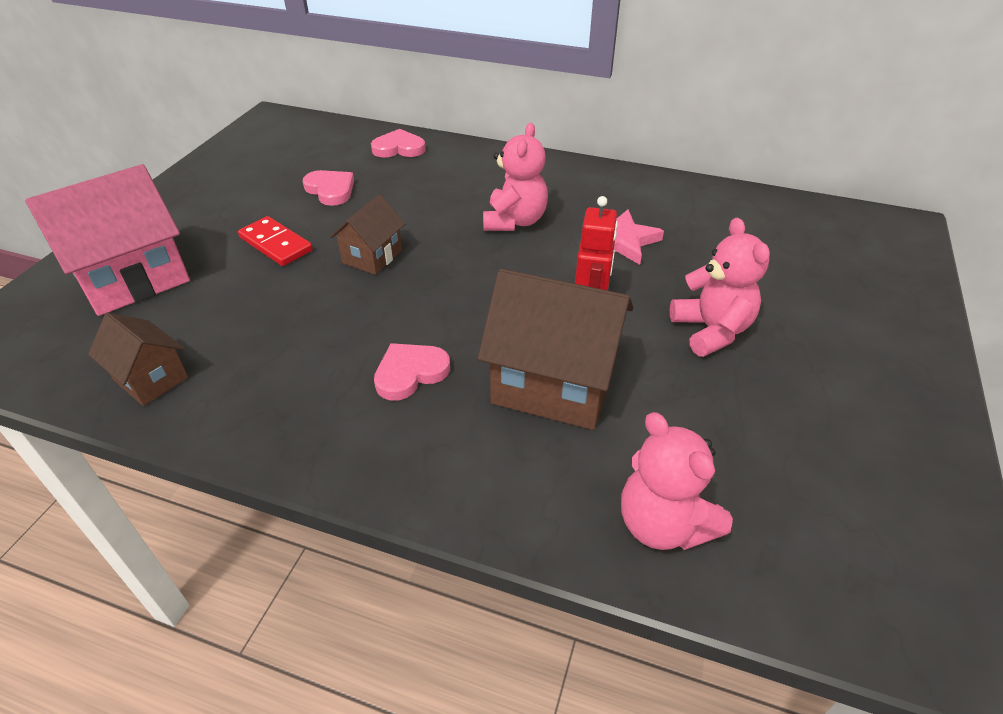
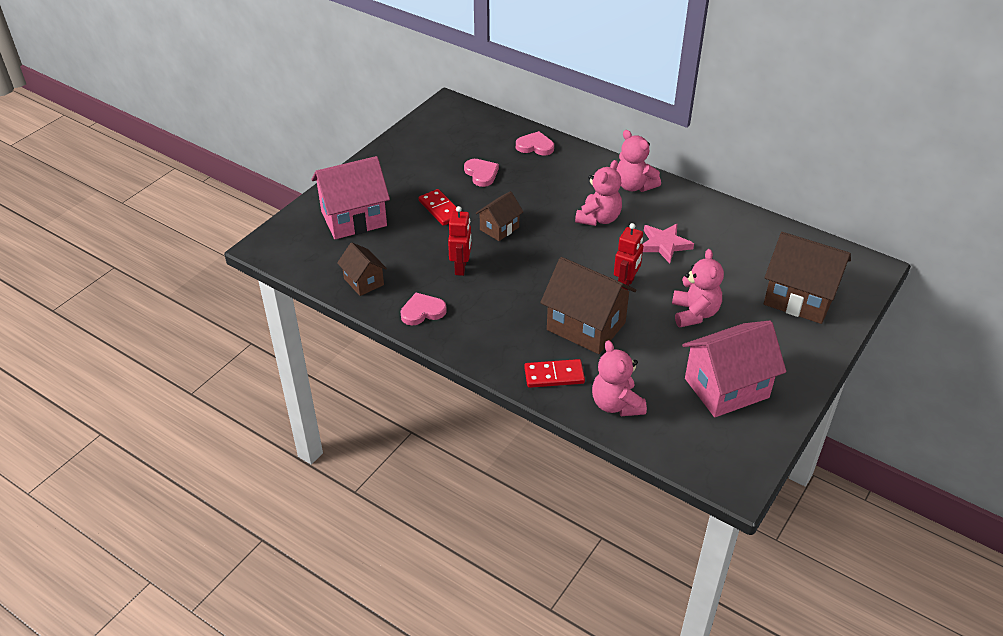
camera: 15 degrees right, 0 degrees up
pink heart [374,343,450,401] -> pink heart moved to [400,293,447,325]
none -> red robot [448,206,471,276]
none -> red domino [524,359,585,388]
none -> pink teddy bear [616,130,661,192]
none -> pink house [682,321,786,417]
none -> brown house [764,232,851,324]

